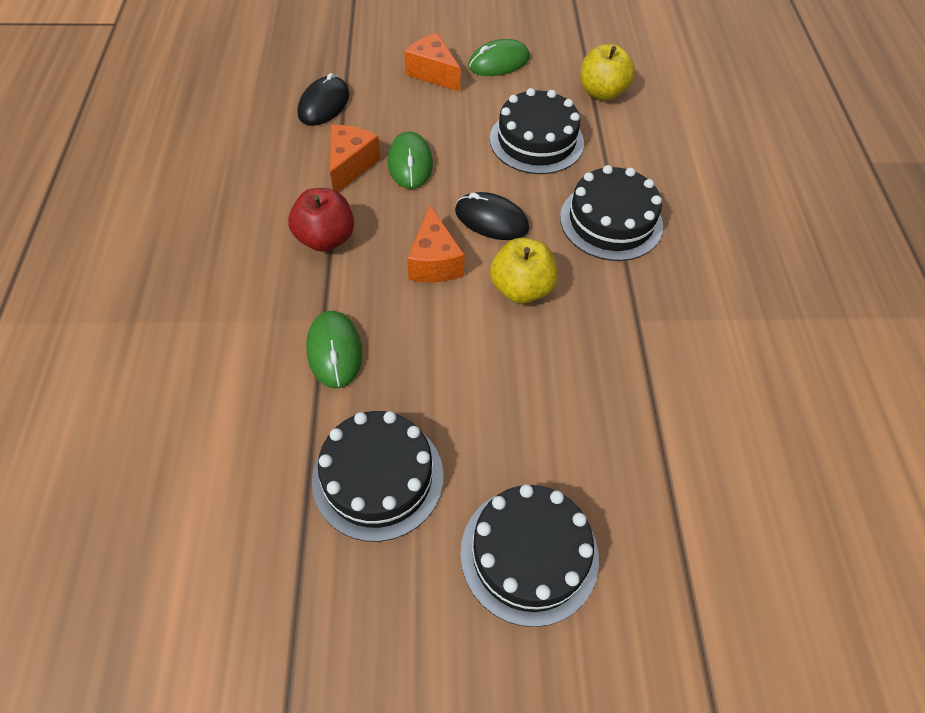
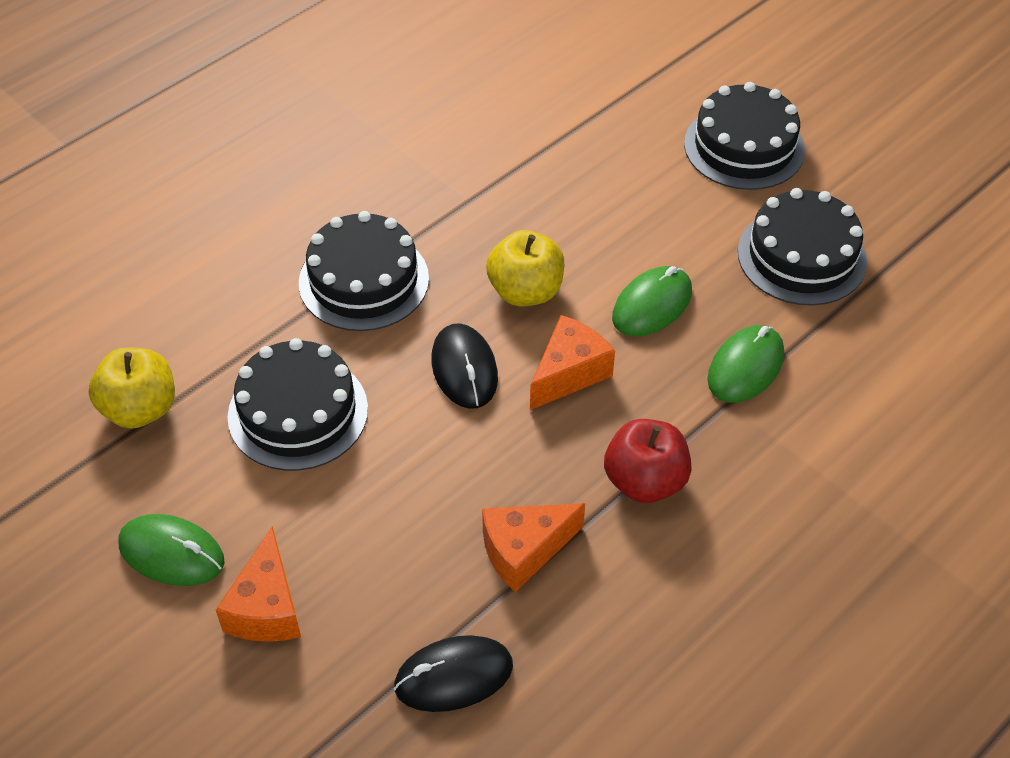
camera: 130 degrees left, 5 degrees down
green mouse [387,131,433,189] -> green mouse moved to [612,266,692,337]

